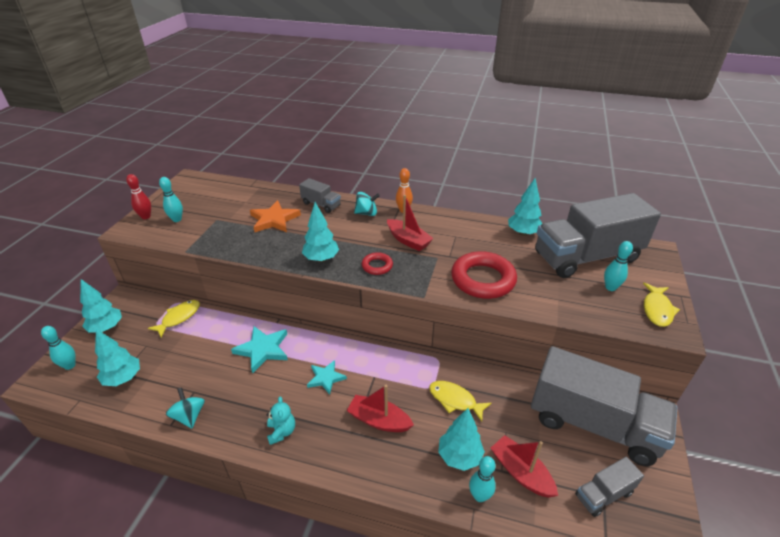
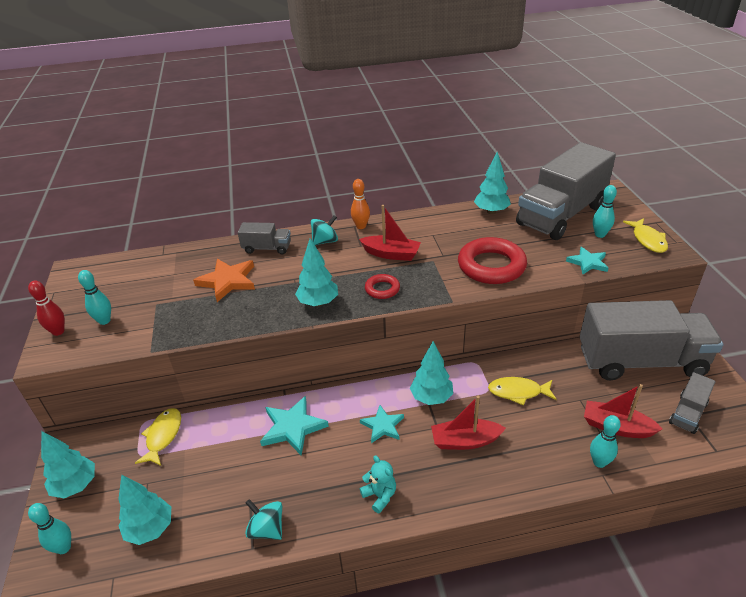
camera: 25 degrees left, 0 degrees up
turquoise tree [438,408,485,471] -> turquoise tree moved to [410,341,453,405]
none -> turquoise star [566,247,608,274]

